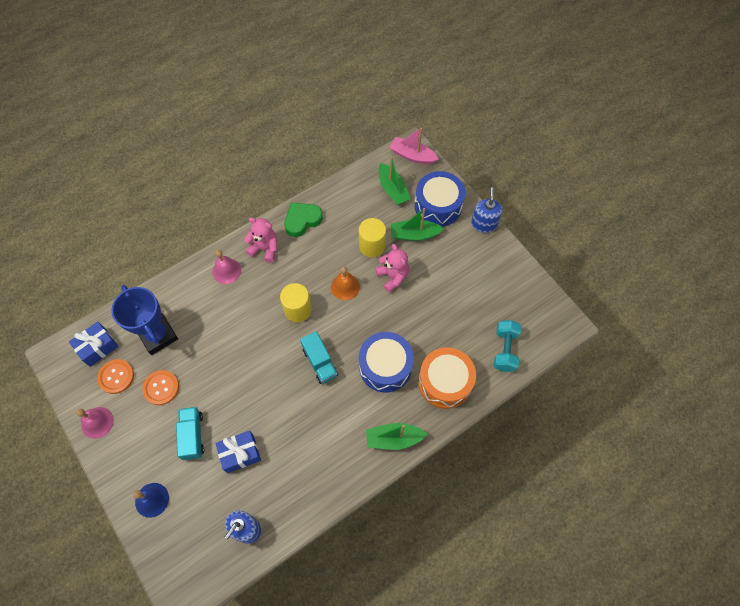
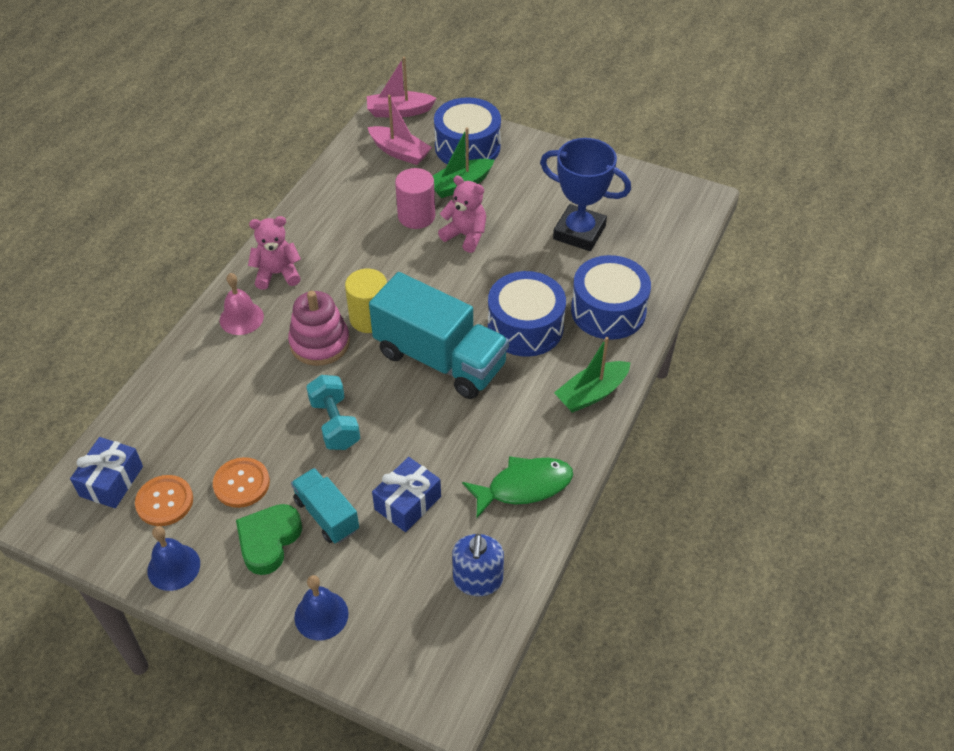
camera: 30 degrees left, 15 degrees down
pink bell [76,407,114,439] -> blue bell [147,526,200,591]
blue trophy [111,285,178,355] -> blue trophy moved to [540,138,631,251]
green heart [284,203,323,237] -> green heart moved to [236,504,302,575]
turquoise truck [300,331,338,384] -> turquoise truck [369,272,509,399], size x1.90
orange bell [331,266,360,300] -> none
yellow cylinder [359,218,386,257] -> pink cylinder [395,168,435,229]
green boat [379,156,411,205] -> pink boat [368,95,432,165]
orange drum [418,347,476,409] -> blue drum [571,255,651,340]
blue soap dispenser [471,187,503,233] -> none
turquoise dumbbell [493,320,522,372] -> turquoise dumbbell moved to [306,375,360,450]
none -> pink stacking toy [288,291,350,366]
none -> green fish [462,456,573,518]

